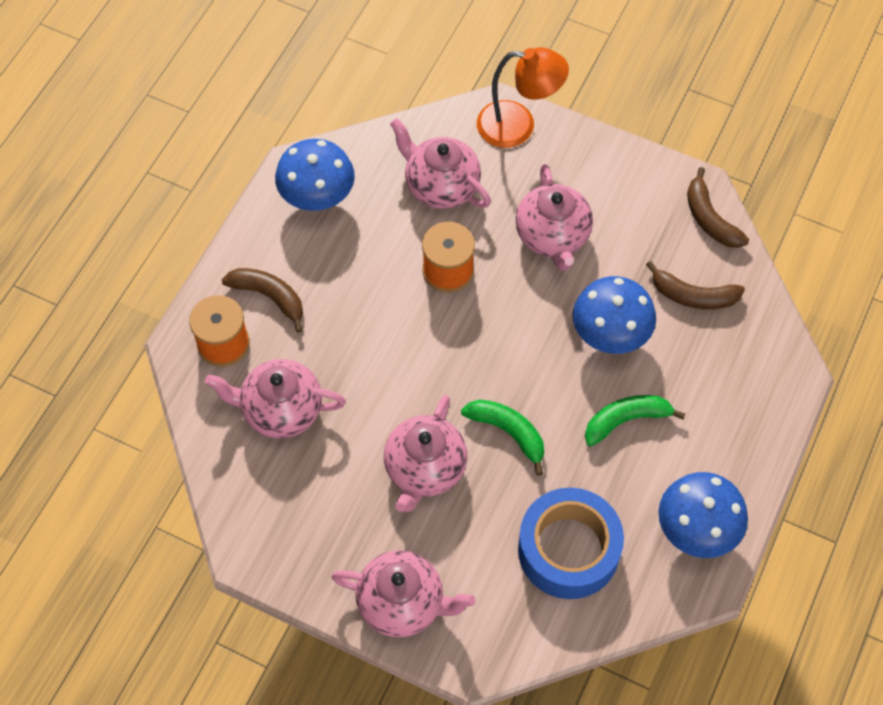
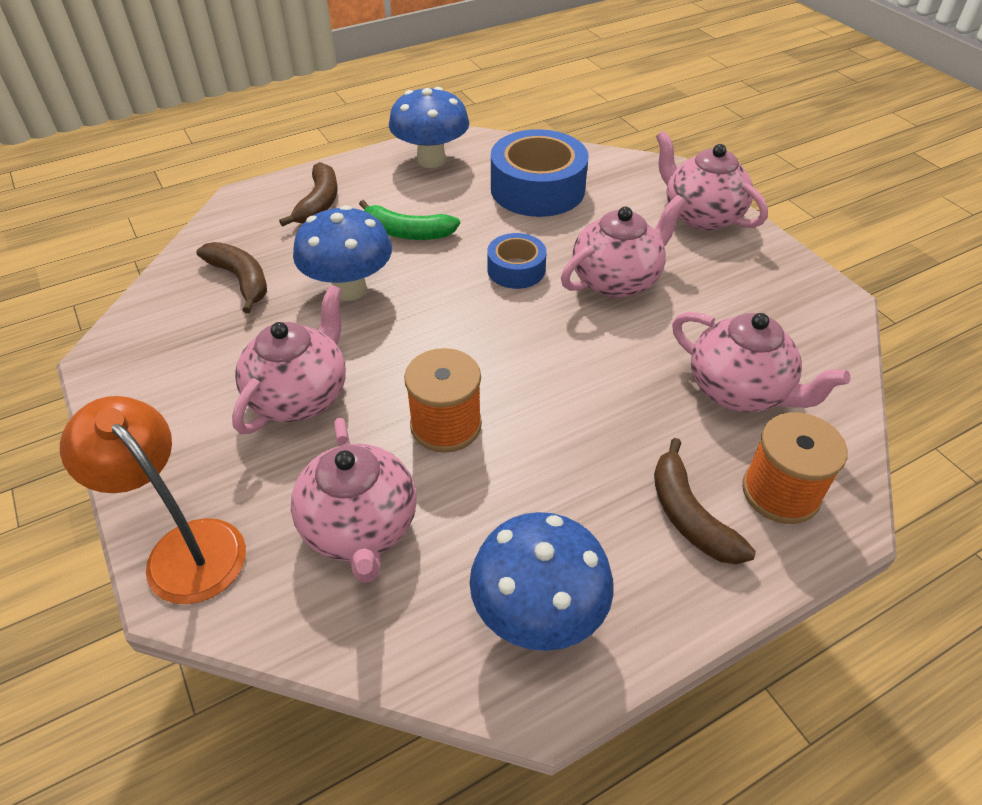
camera: 145 degrees left, 15 degrees down
green banana [461,400,544,476] -> blue tape [487,233,547,289]
brown banana [687,167,749,248] -> brown banana moved to [279,162,338,226]

